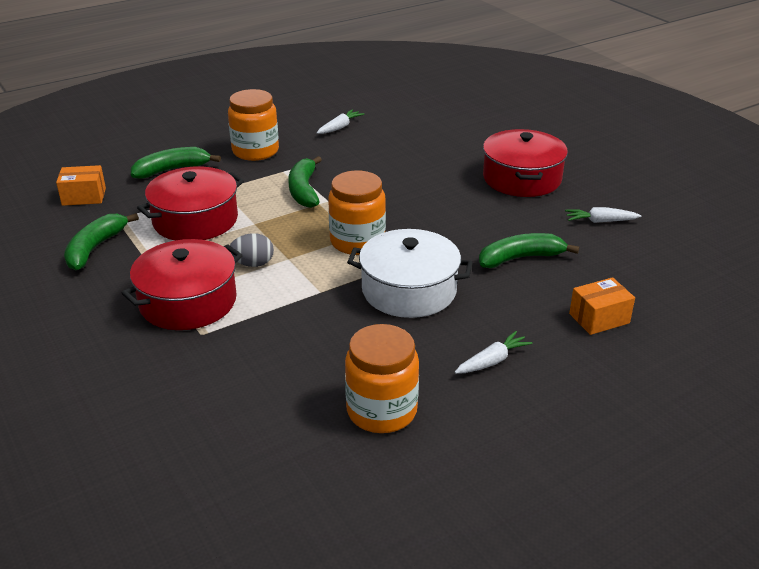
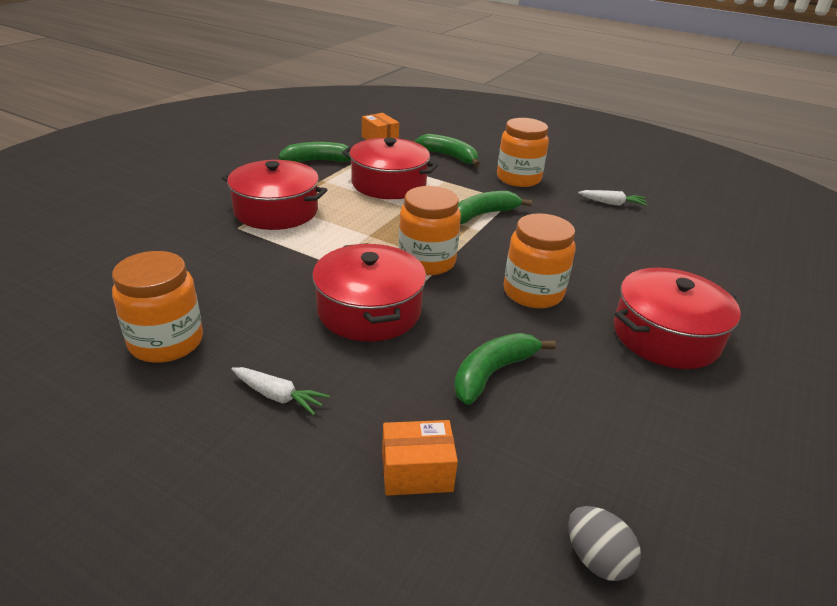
camera: 60 degrees right, 0 degrees up
grey egg [230,233,274,267] -> grey egg moved to [568,506,641,581]
white pot [347,229,473,318] -> red pot [312,243,426,342]
green banana [479,233,579,268] -> green banana turned 90 degrees counterclockwise [454,333,556,405]
white carrot [565,207,642,223] -> none
orange box [569,277,635,335] -> orange box turned 45 degrees counterclockwise [382,420,458,496]
none -> orange jar [503,213,575,308]

